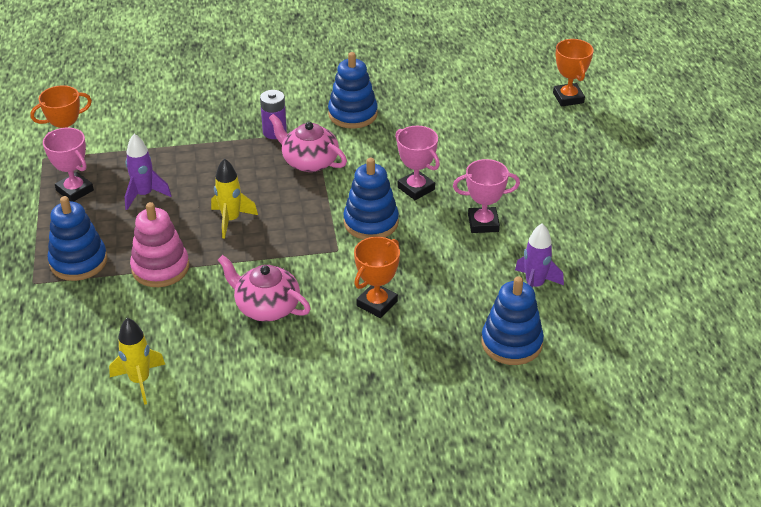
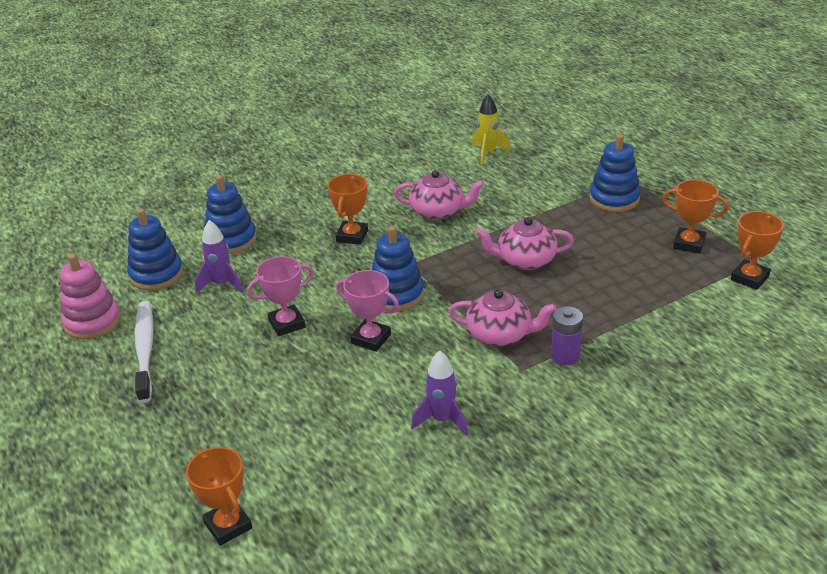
camera: 160 degrees right, 5 degrees down
pink trophy [43,128,94,202] -> orange trophy [662,179,729,254]
purple rocket [125,134,172,210] -> purple rocket moved to [411,350,468,436]
pink stacking toy [130,202,189,287] -> pink stacking toy moved to [60,254,121,339]
yellow rocket [211,158,258,239] -> pink teapot [475,217,574,270]
blue stacking toy [328,52,378,129] -> blue stacking toy moved to [127,208,183,290]
none -> white toothbrush [134,301,154,403]

